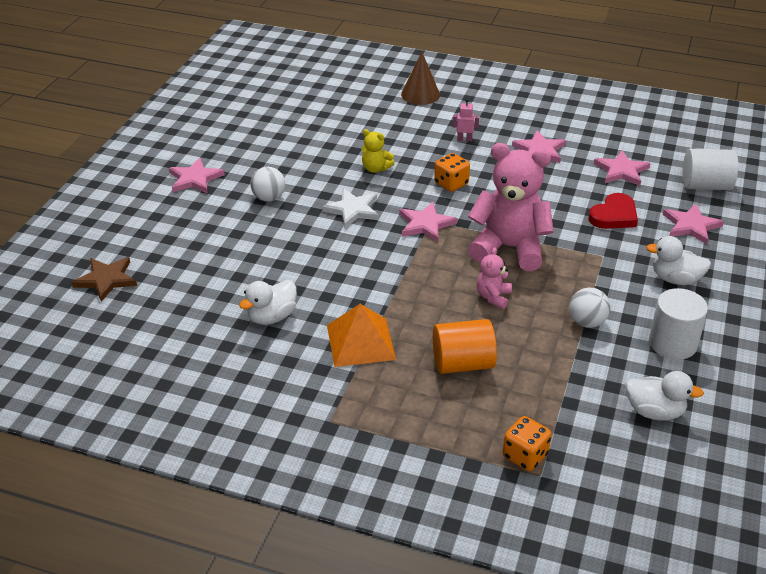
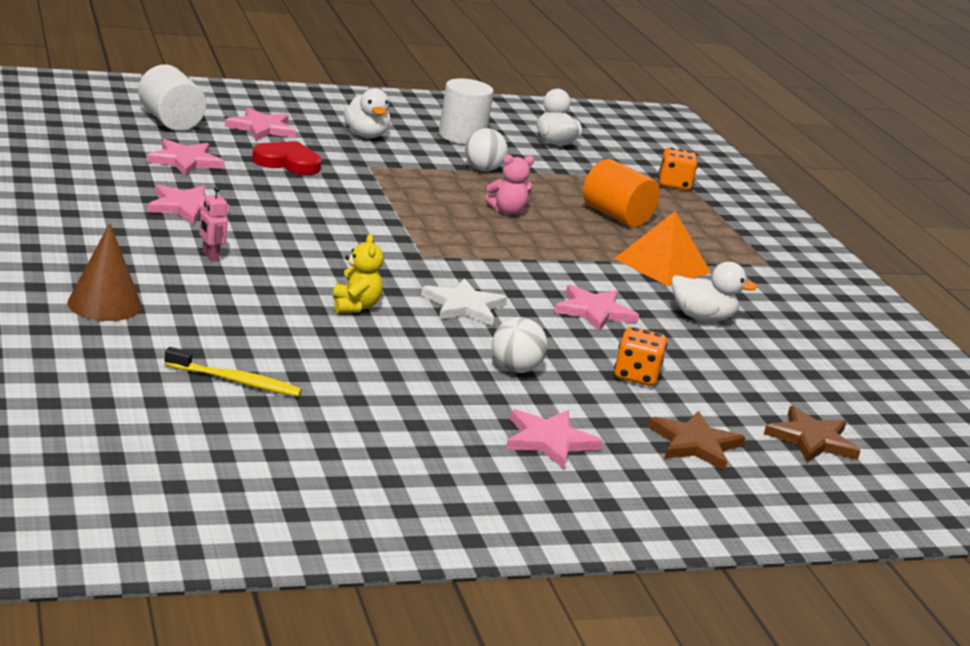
camera: 130 degrees left, 15 degrees down
pink star [399,202,457,242] -> pink star moved to [554,285,639,331]
orange dice [434,153,470,192] -> orange dice moved to [614,327,667,386]
pink teddy bear [468,143,554,271] -> none
none -> yellow toothbrush [164,347,302,397]
none -> brown star [648,411,746,471]

